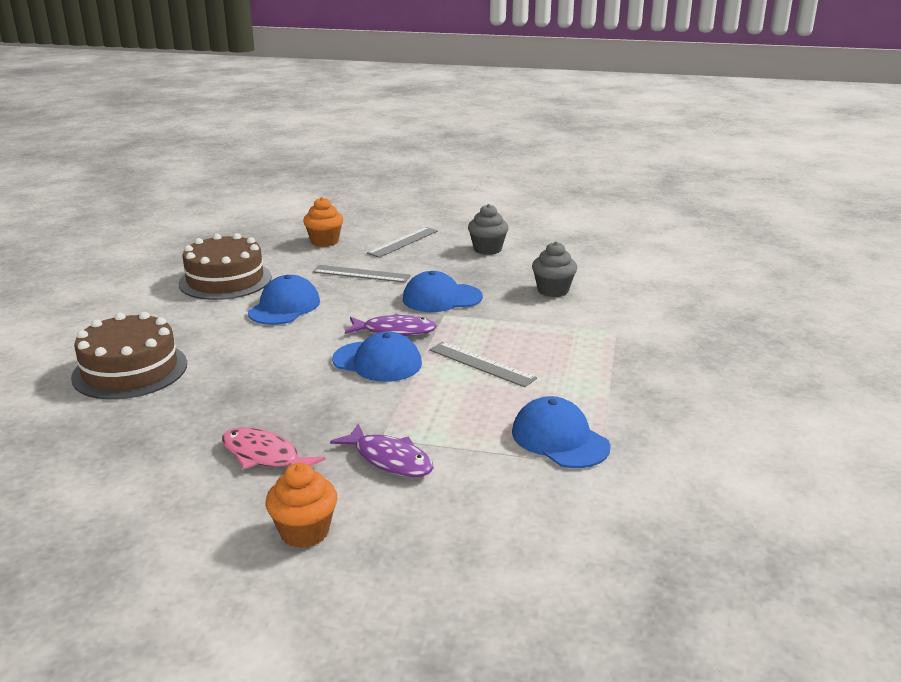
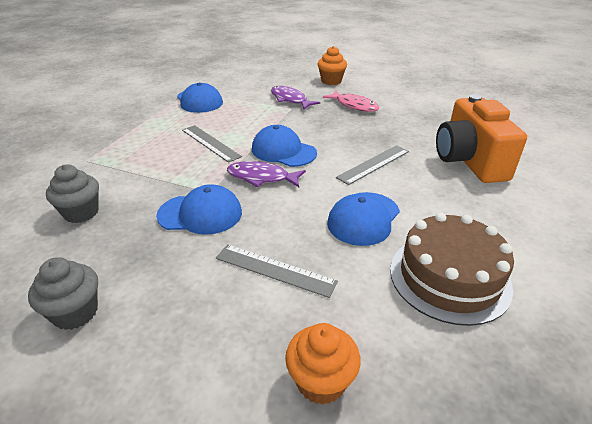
camera: 170 degrees left, 10 degrees up
brown cake [71,312,187,400] -> orange camera [436,94,527,183]
grey ruler [367,227,438,258] -> grey ruler moved to [336,145,409,185]

